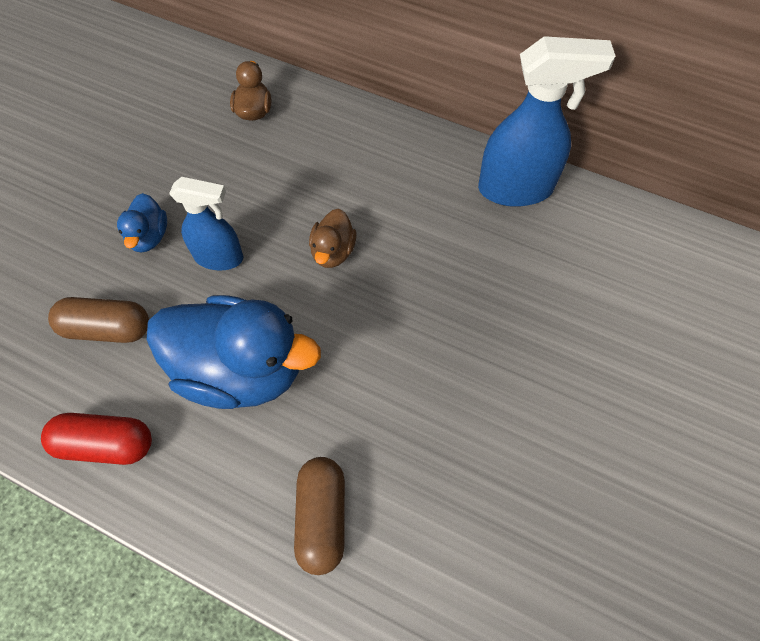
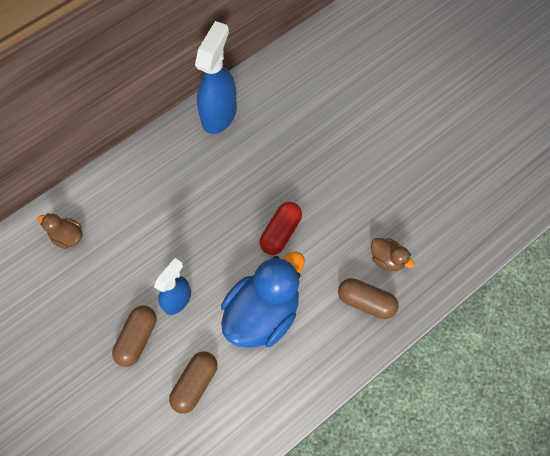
camera: 65 degrees left, 5 degrees up
red capsule [41,413,152,465] -> red capsule moved to [259,202,302,255]
blue duck [117,193,167,253] -> brown capsule [112,306,156,367]
brown duck [309,209,357,268] -> brown duck moved to [371,238,415,271]

